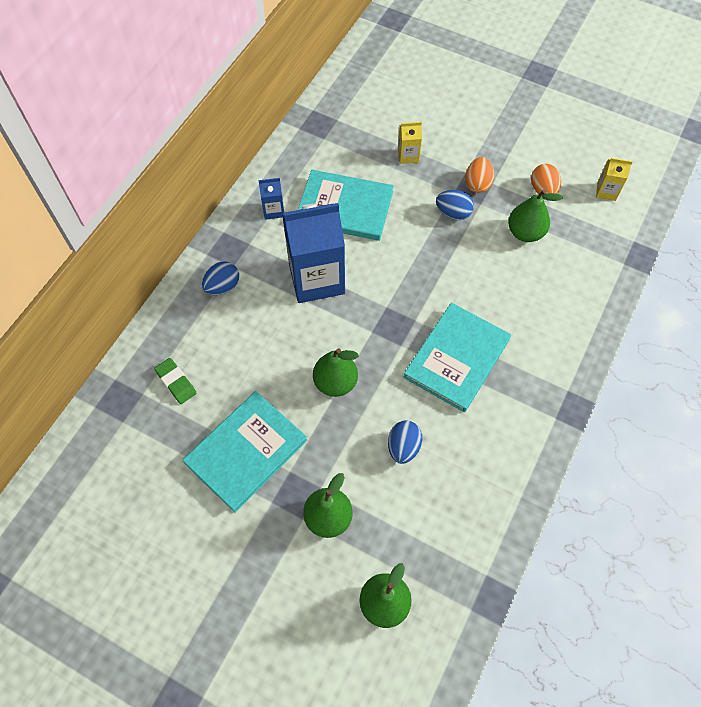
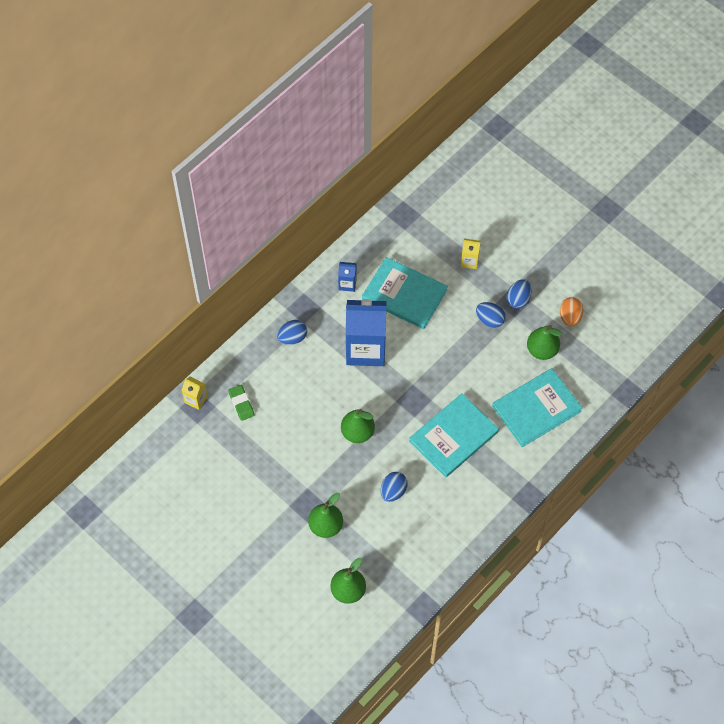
camera: 15 degrees right, 0 degrees up
turquoise book [183,391,307,513] -> turquoise book moved to [492,368,583,447]
orange egg [465,157,494,193] -> blue egg [507,279,531,309]
yellow carton [596,158,633,201] -> yellow carton moved to [182,377,208,410]

